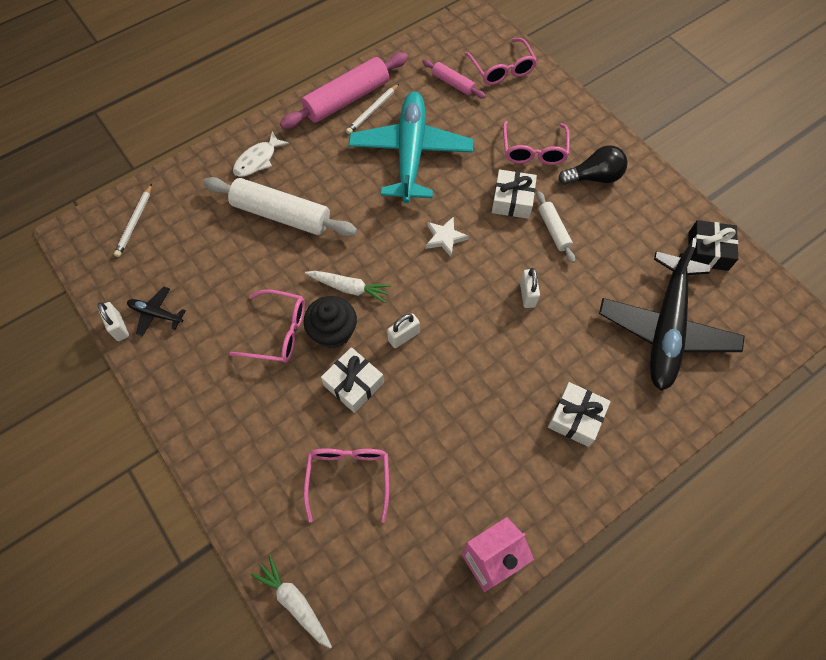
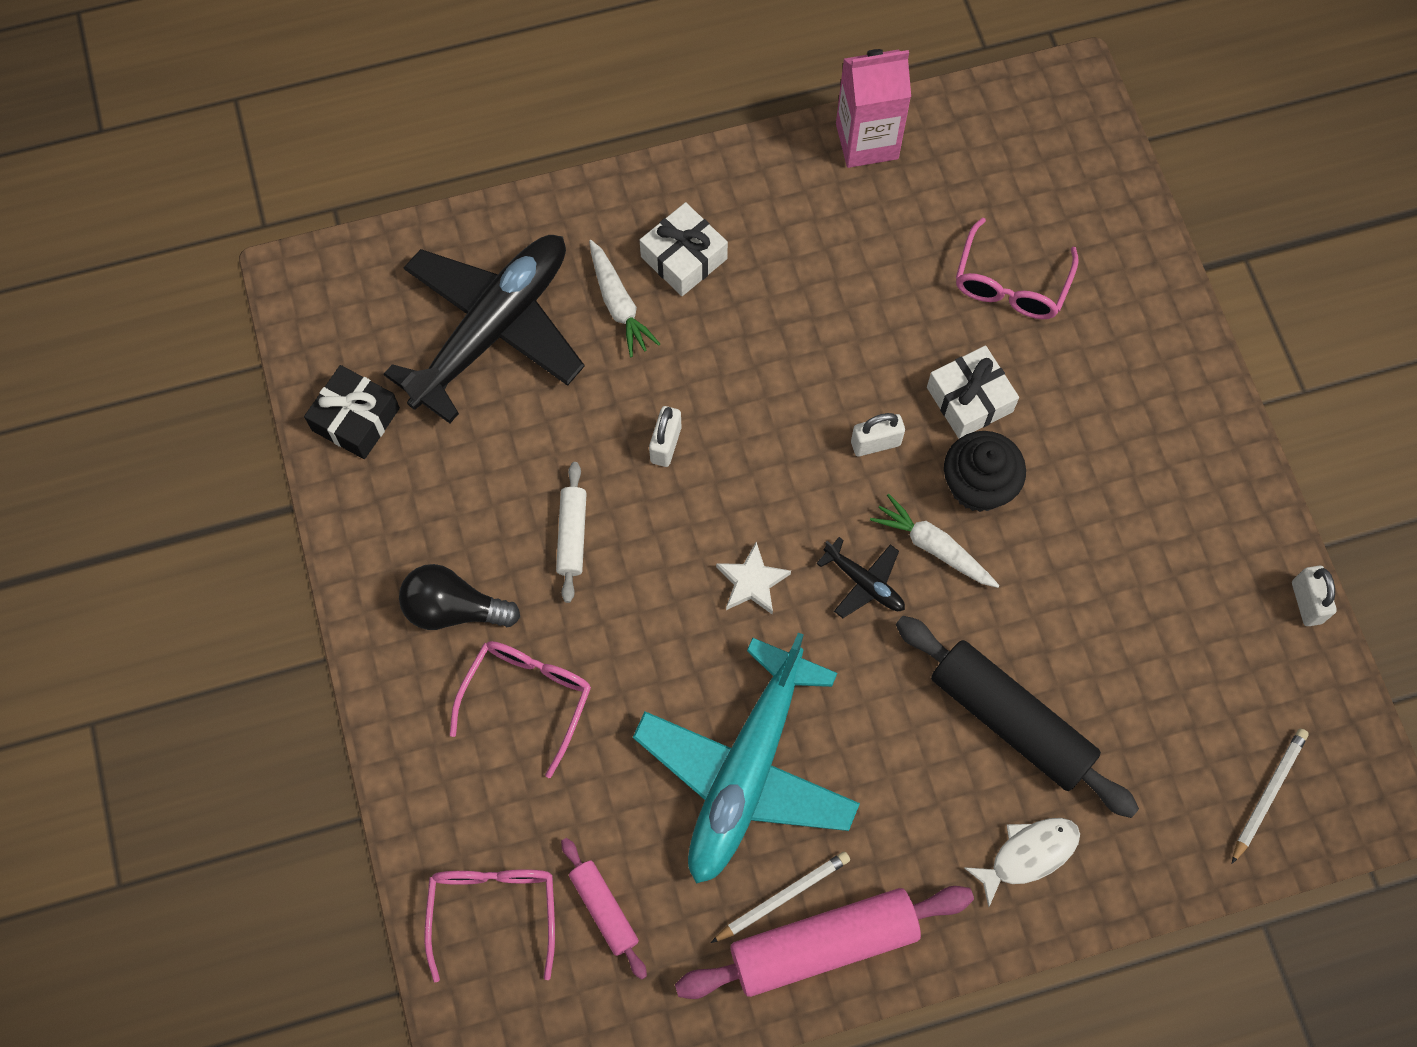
camera: 160 degrees left, 5 degrees up
black plane [127,287,186,337] -> black plane moved to [816,537,905,618]
white rolling pin [203,177,357,237] -> black rolling pin [896,616,1139,818]
pink glasses [230,289,305,363] -> none
white carrot [251,556,332,649] -> white carrot moved to [589,240,660,357]
white gift [492,169,537,219] -> none

